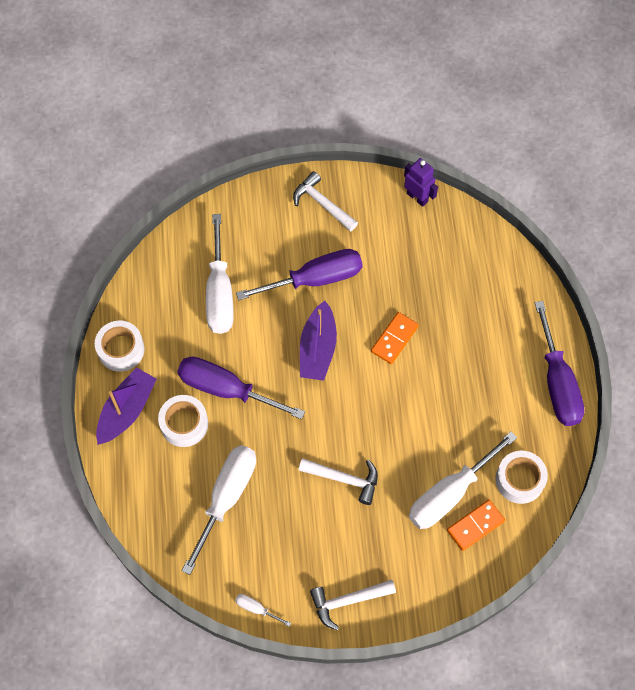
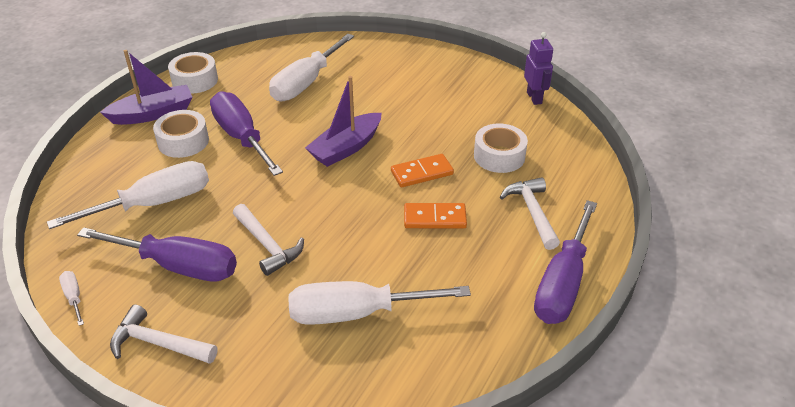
camera: 35 degrees right, 25 degrees down
purple screwdriver [236,249,363,300] -> purple screwdriver moved to [77,227,237,282]
white hammer [293,171,358,232] -> white hammer moved to [500,177,560,250]
orange domino [447,500,505,551] -> orange domino moved to [404,203,467,228]
white tape [496,451,548,504] -> white tape moved to [474,123,528,173]

